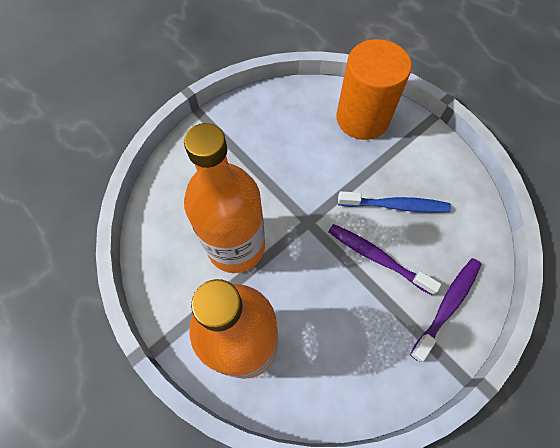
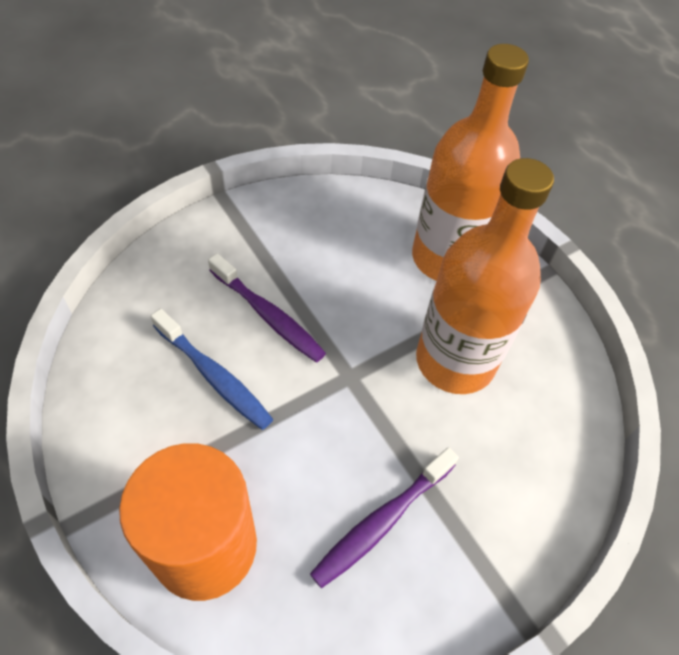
camera: 175 degrees left, 10 degrees down
blue toothbrush [338,191,451,213] -> blue toothbrush turned 150 degrees counterclockwise [151,309,273,430]
purple toothbrush [410,258,481,362] -> purple toothbrush moved to [310,447,459,588]

